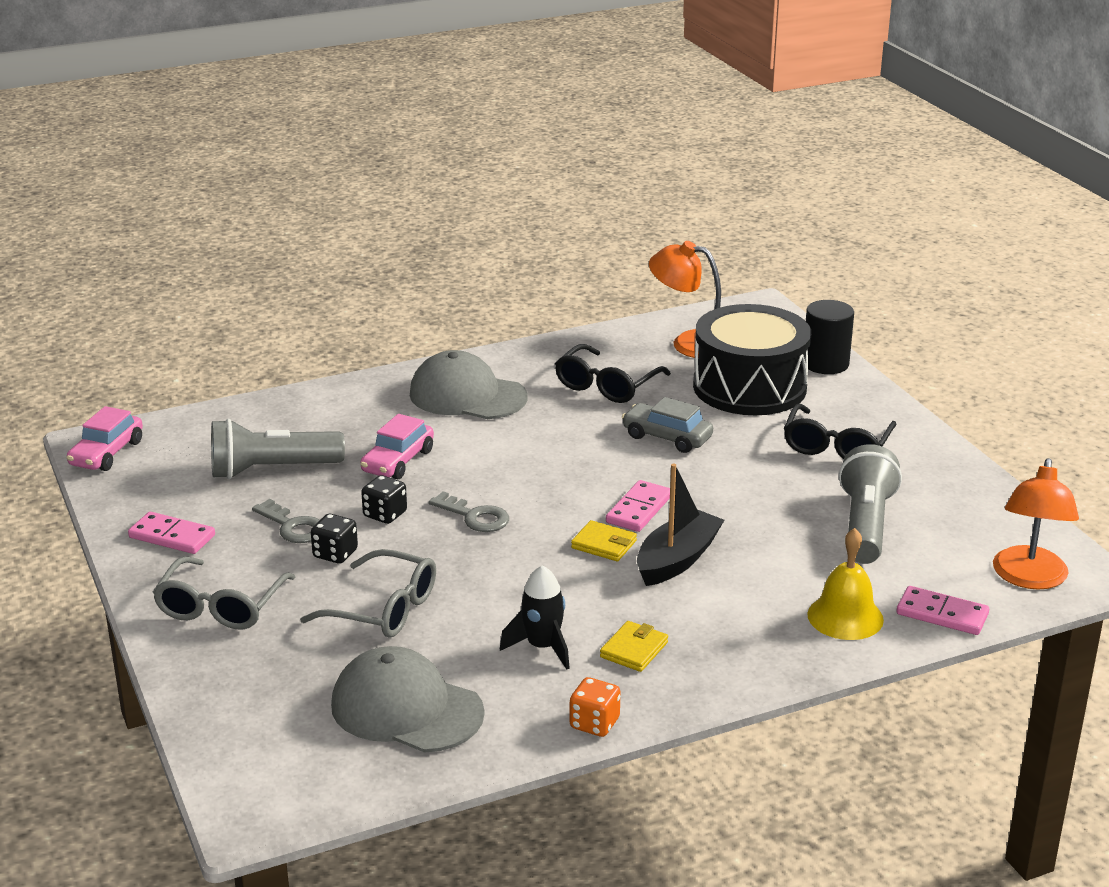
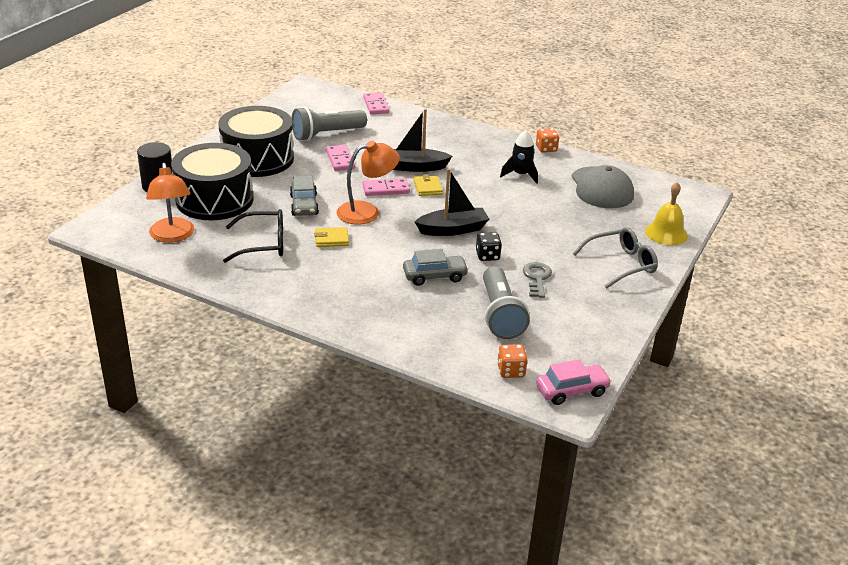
camera: 130 degrees left, 5 degrees up
pink domino [128,512,215,554] -> pink domino moved to [326,145,355,171]
grey flashlight [211,419,345,479] -> grey flashlight turned 45 degrees clockwise [483,266,530,339]
grey glasses [300,549,436,638] -> none
black dice [311,514,358,564] -> none
pink car [360,414,434,479] -> grey car [403,249,469,286]
grey cap [410,350,528,419] -> none
grey key [429,491,509,532] -> black boat [415,169,489,236]
yellow wallet [600,621,668,672] -> yellow wallet moved to [314,227,349,247]
black glasses [784,404,896,459] -> black drum [218,106,294,177]
yellow bell [807,528,884,640] -> yellow bell moved to [645,182,688,245]
orange lamp [993,458,1079,590] -> orange lamp moved to [337,141,400,225]
none -> orange dice [497,344,528,378]

